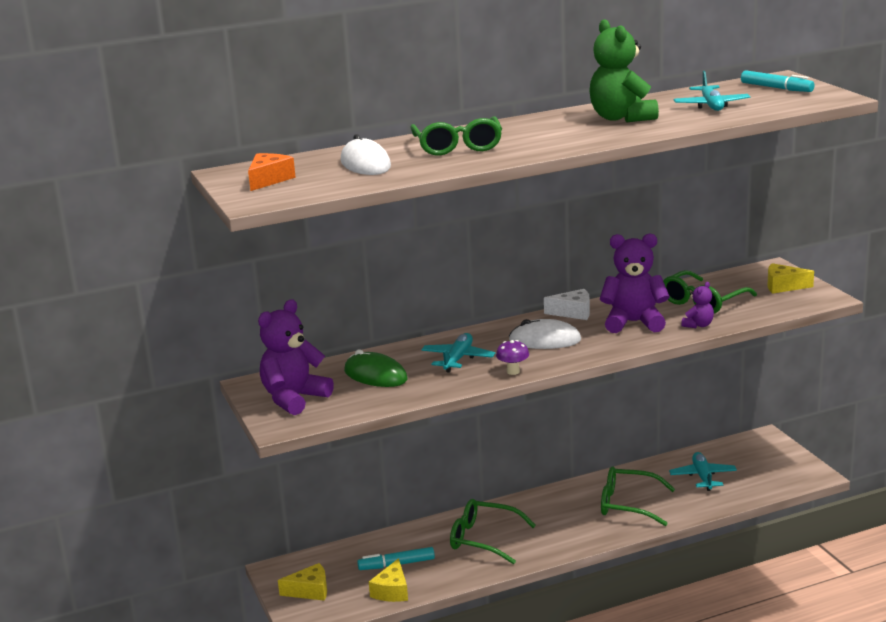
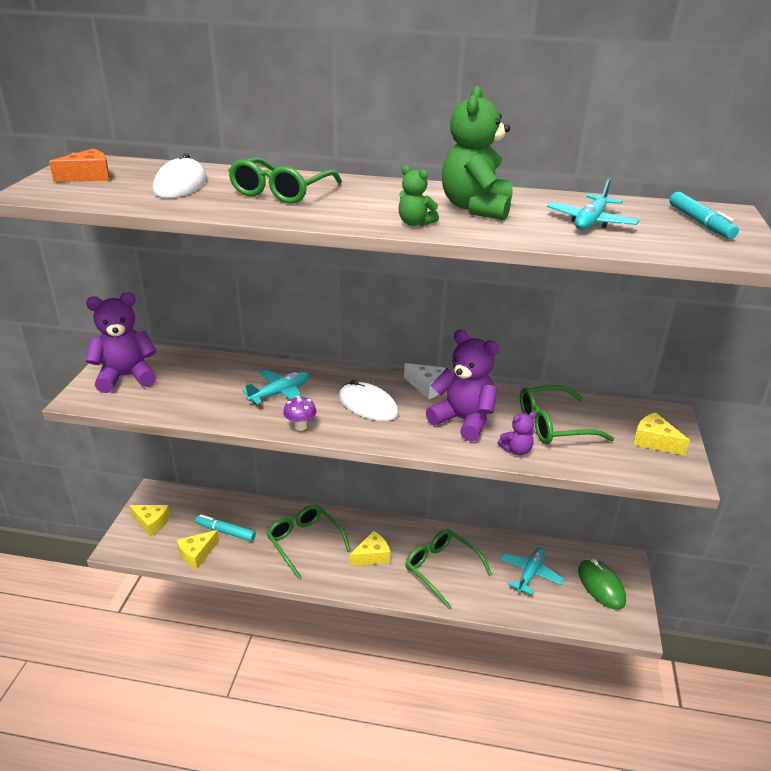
camera: 30 degrees right, 10 degrees up
green mouse [344,349,408,387] -> green mouse moved to [578,559,626,610]
none -> yellow cheese [349,531,390,566]
none -> green teddy bear [398,165,439,226]

